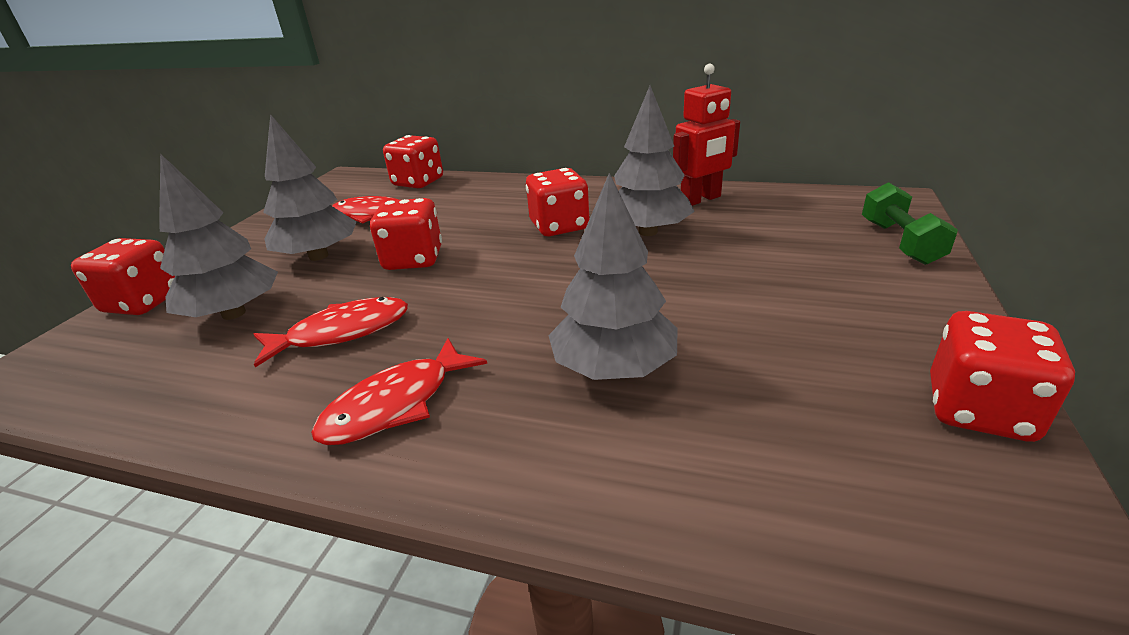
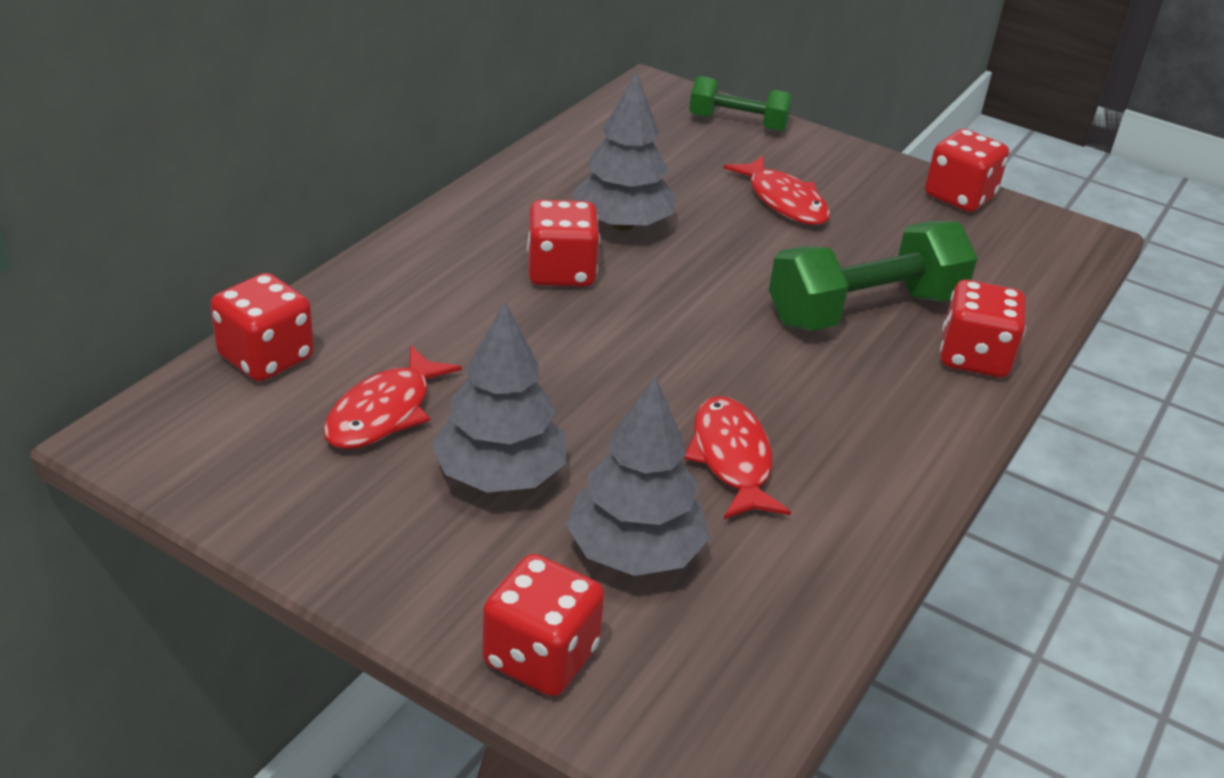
camera: 80 degrees left, 5 degrees up
red fish [311,338,487,445] -> red fish moved to [723,156,830,225]
red dice [370,198,442,270] -> red dice moved to [940,280,1026,378]
grey tree [548,173,678,380] -> green dumbbell [769,221,978,331]
red robot [673,64,740,206] -> none

